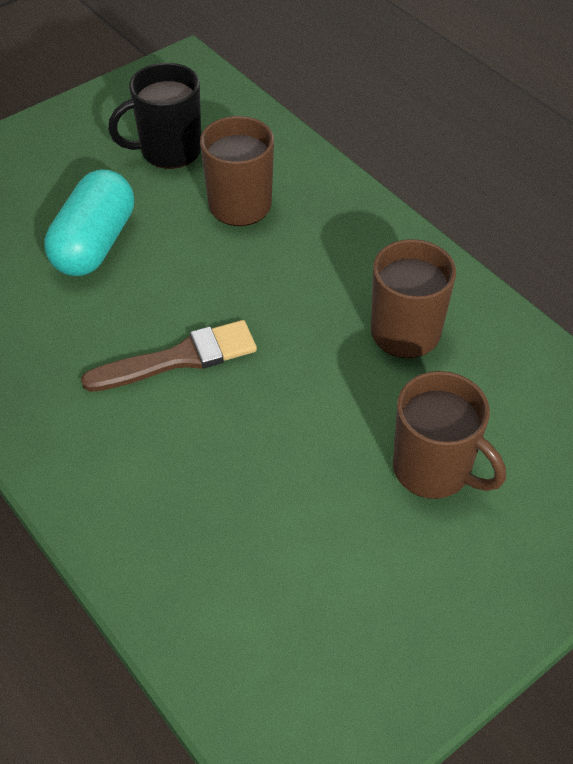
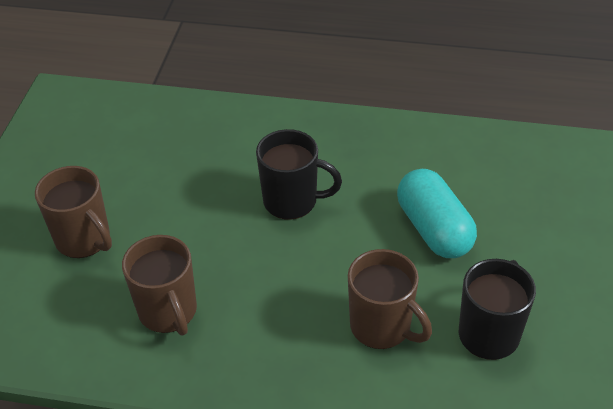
camera: 140 degrees right, 5 degrees down
brown brush [81,320,257,392] -> black mug [256,129,342,220]
brown mug [393,371,506,499] -> brown mug turned 135 degrees counterclockwise [35,166,112,258]

